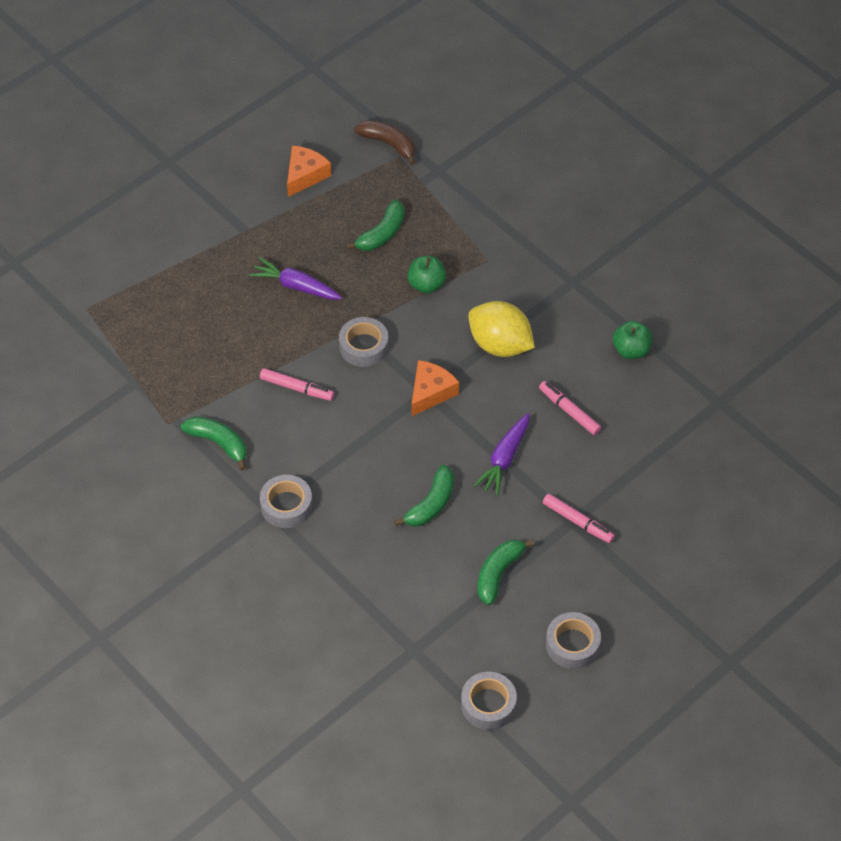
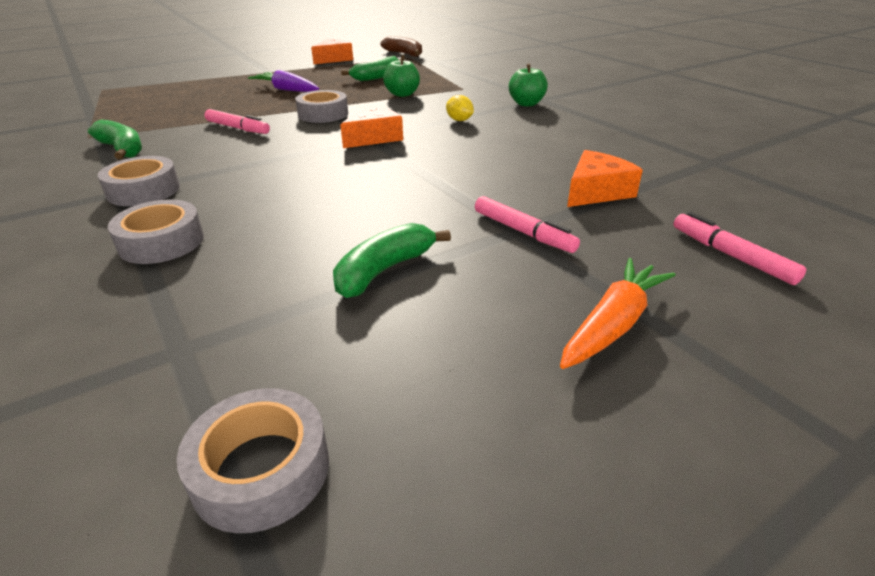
camera: 10 degrees right, 20 degrees down
green banana [394,465,454,527] -> none
yellow lemon [468,301,535,357] -> yellow lemon [446,95,474,121], size x0.44
purple carrot [473,413,530,496] -> none
pink marker [539,381,601,435] -> pink marker moved to [673,212,807,285]
grey tape [546,612,601,669] -> grey tape moved to [108,199,204,264]
green apple [613,321,652,359] -> green apple moved to [509,63,548,106]
none -> orange carrot [560,258,675,369]
none -> orange cheese [567,150,643,207]

